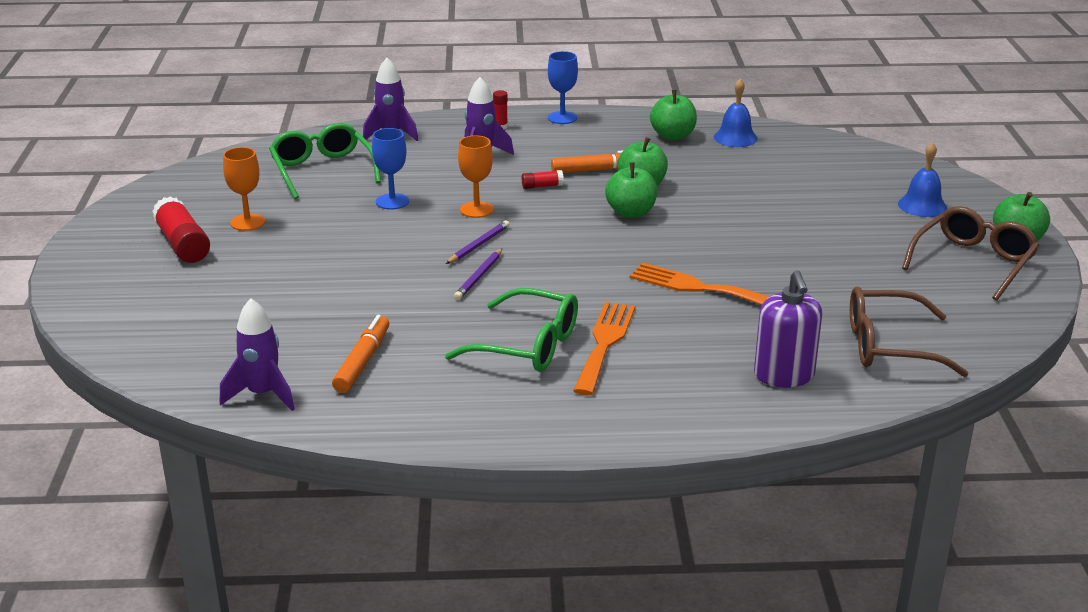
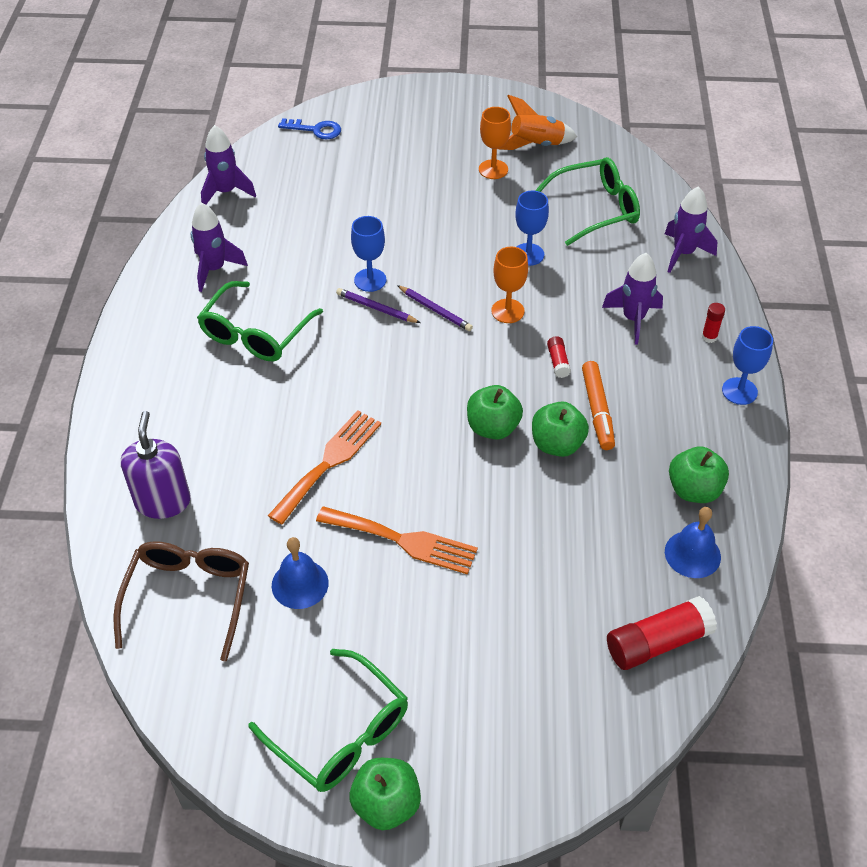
camera: 95 degrees right, 20 degrees up
red glue stick [152,196,210,263] -> red glue stick moved to [607,596,717,670]
orange marker [332,315,389,393] -> none
orange fork [573,302,635,396] -> orange fork moved to [316,506,478,575]
purple soap dispenser [754,270,822,387] -> purple soap dispenser turned 90 degrees clockwise [121,411,191,519]
blue bell [898,142,947,217] -> blue bell moved to [272,537,329,609]
brown glasses [902,206,1039,301] -> green glasses [248,649,408,792]
none -> purple rocket [191,202,248,292]
none -> blue key [278,118,341,139]
none -> blue goblet [351,216,386,292]
none -> orange rocket [498,95,577,150]

